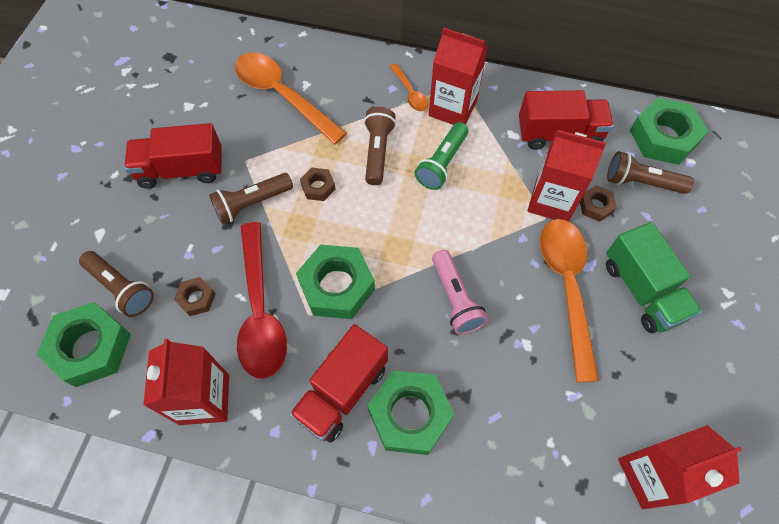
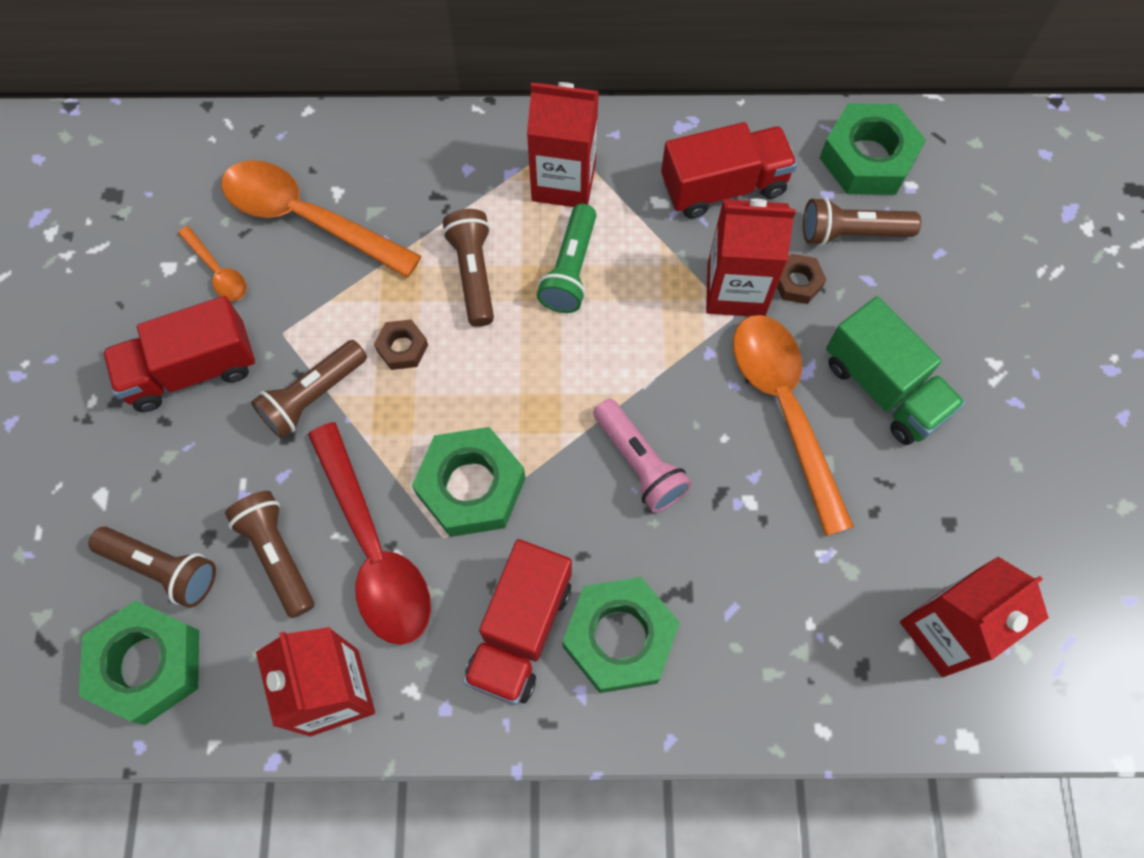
camera: 15 degrees left, 5 degrees up
brown nut [174,277,216,316] -> brown flashlight [225,491,314,618]
orange spoon [390,63,428,111] -> orange spoon moved to [178,226,247,301]

